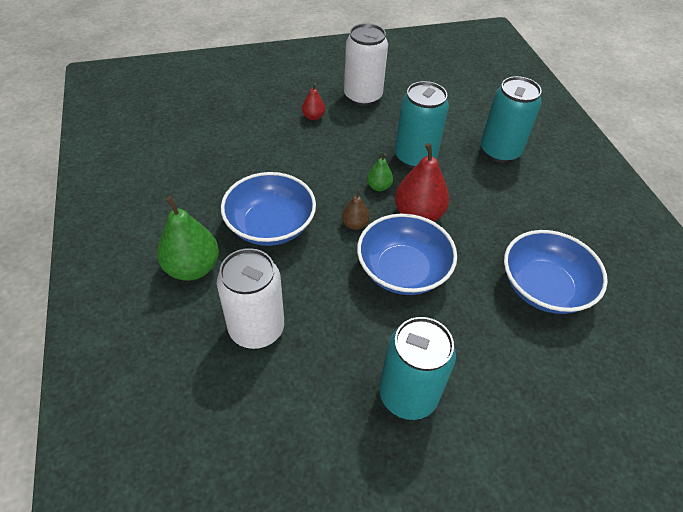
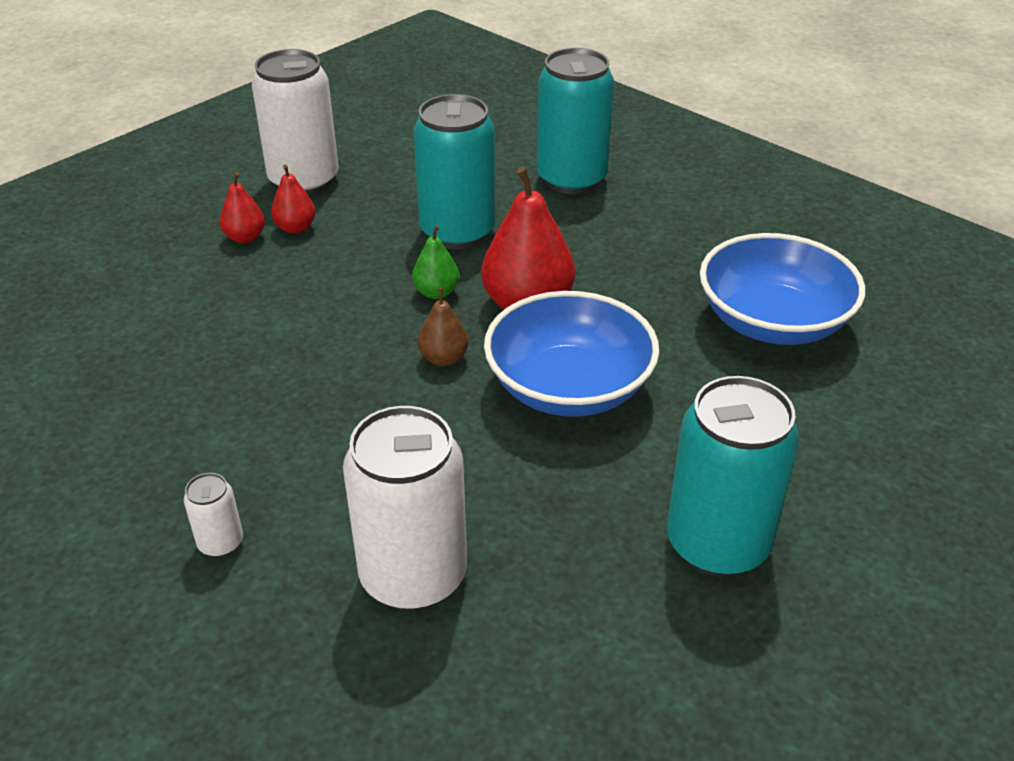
camera: 30 degrees left, 10 degrees down
green pear [157,196,219,281] -> white can [184,473,243,557]
blue bowl [221,172,316,246] -> none
none -> red pear [271,165,315,233]

